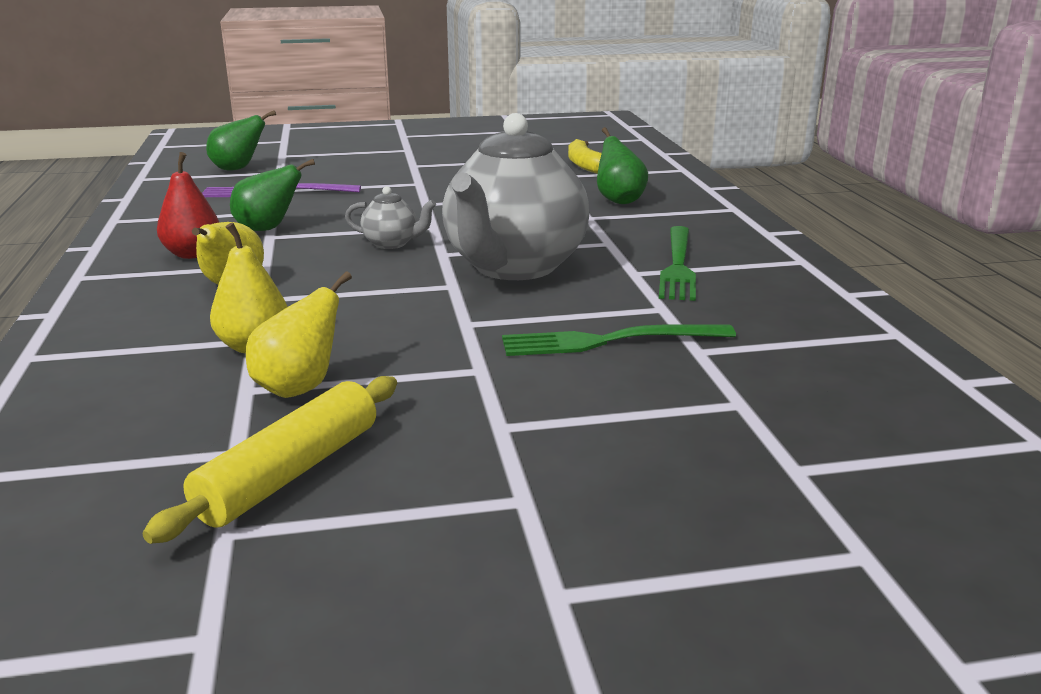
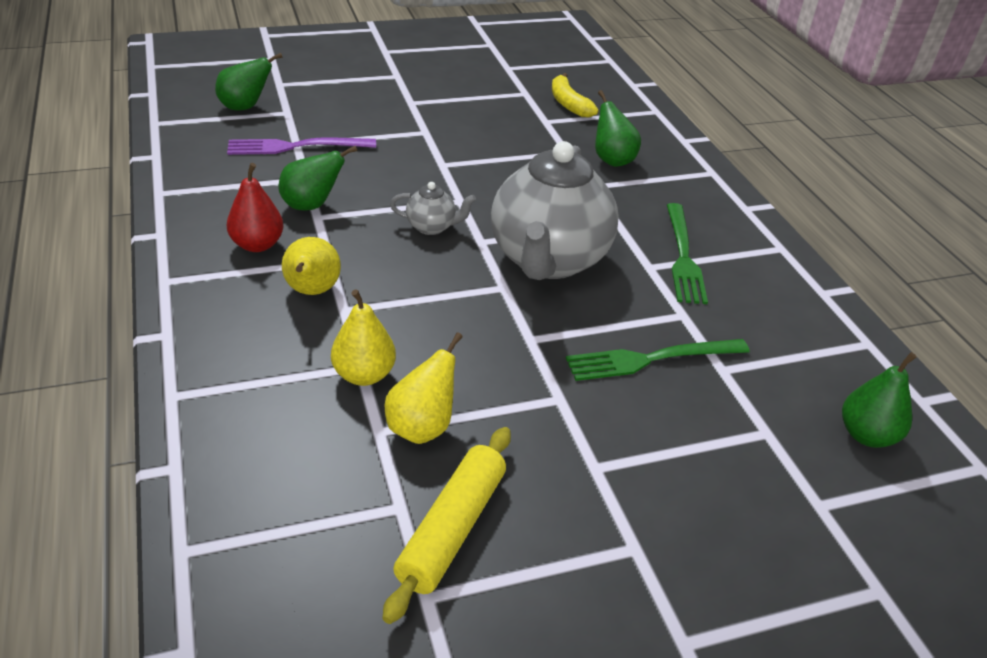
camera: 10 degrees left, 15 degrees up
none -> green pear [842,352,917,448]

